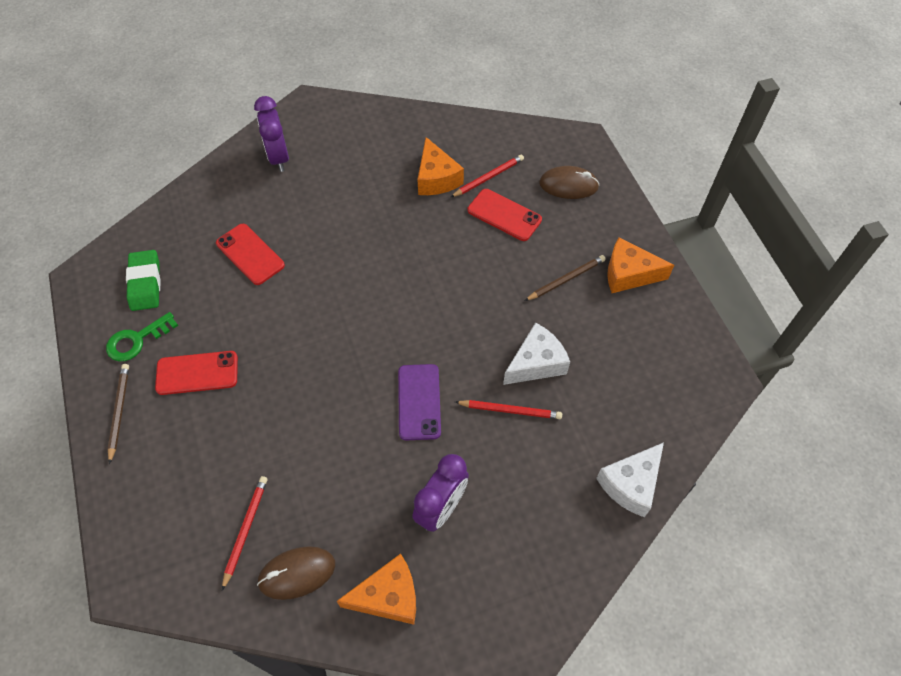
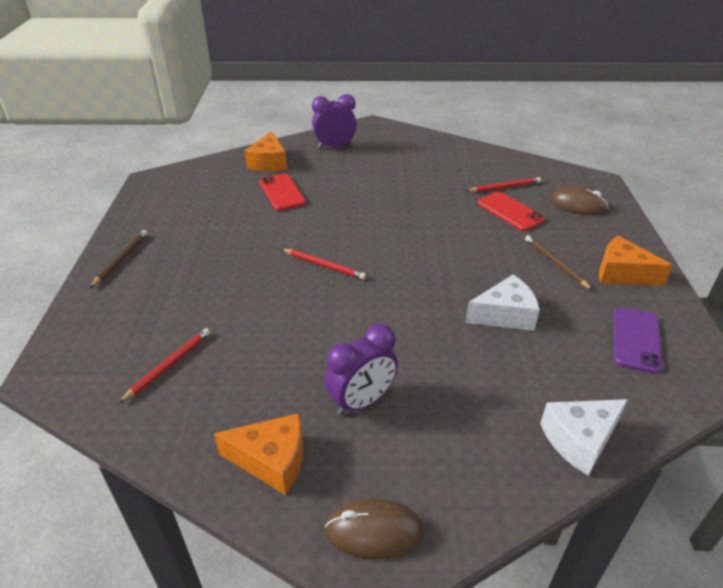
camera: 20 degrees right, 20 degrees down
green key [106,312,178,361] -> none
green eraser [126,250,160,311] -> none
red phone [155,351,238,395] -> none
purple clock [254,96,289,172] -> purple clock turned 75 degrees clockwise [312,94,357,149]
brown mouse [257,546,335,600] -> brown mouse moved to [325,498,425,559]
purple phone [398,364,441,440] -> purple phone moved to [614,307,663,374]
orange cheese [417,137,464,195] -> orange cheese moved to [245,131,287,171]
red pencil [455,400,562,419] -> red pencil moved to [282,249,366,280]
brown pencil [525,255,606,301] -> brown pencil turned 105 degrees counterclockwise [525,235,593,290]

